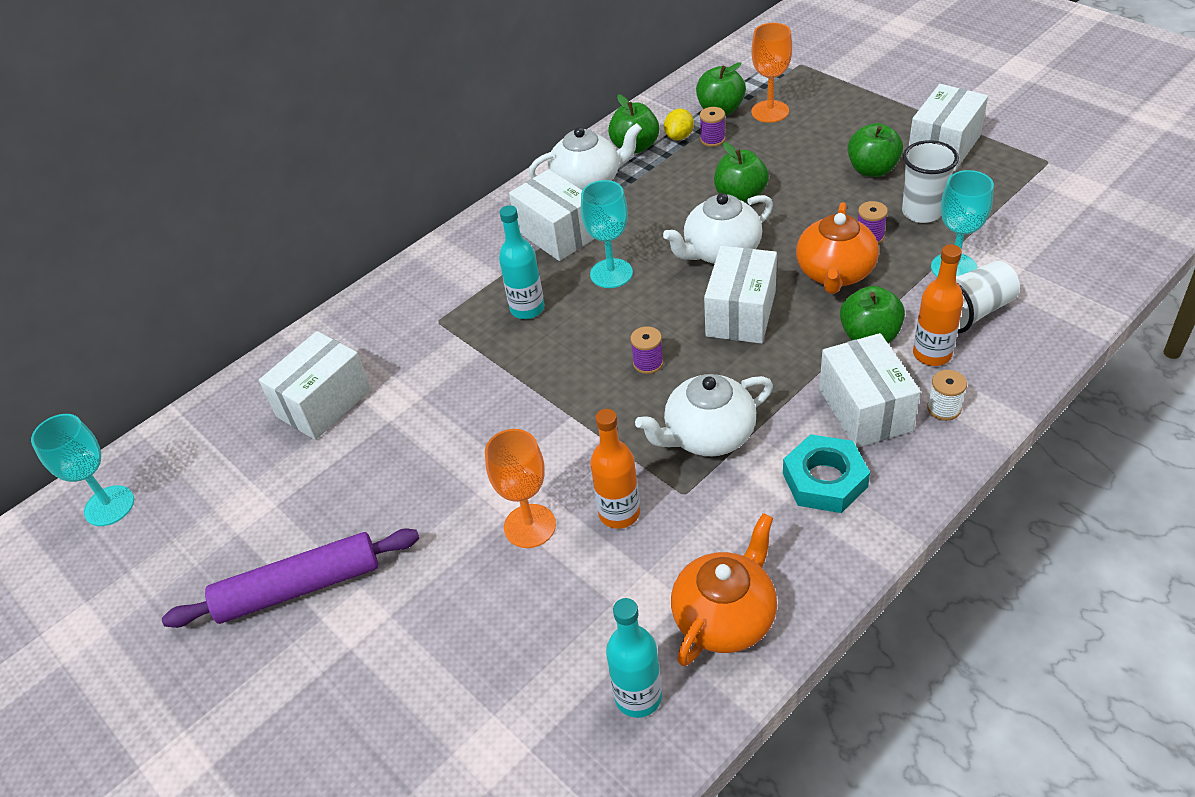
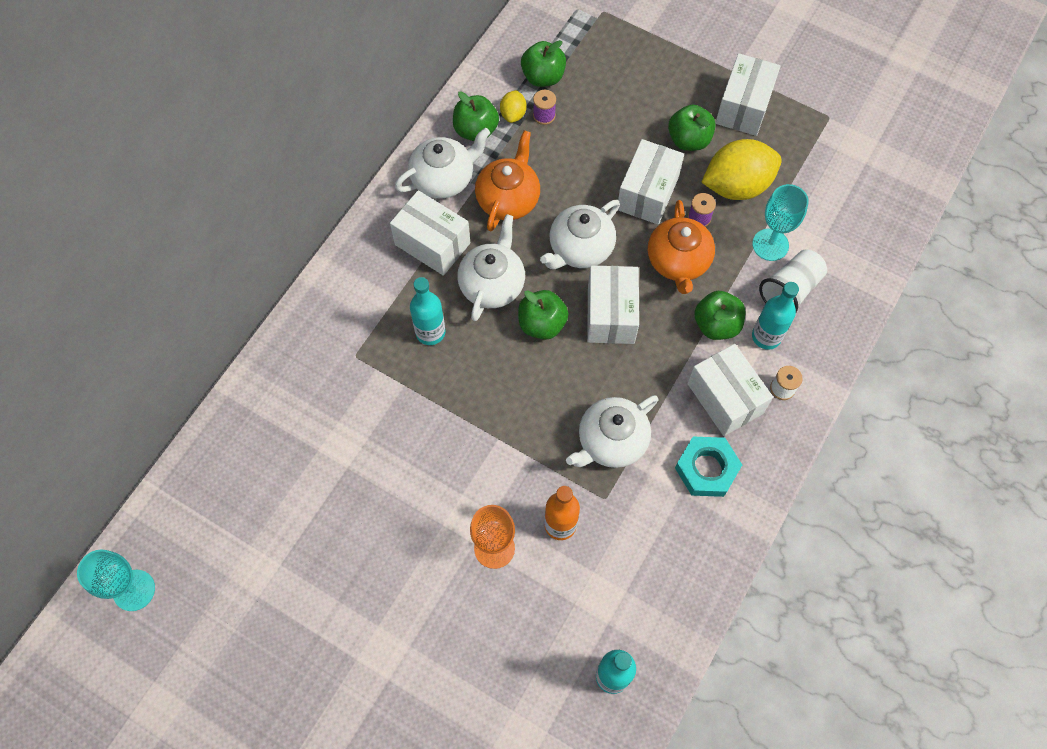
camera: 20 degrees left, 20 degrees up
purple rolling pin [162,528,419,628] -> none
white box [259,331,371,440] -> white box moved to [618,139,684,225]
turquoise goblet [581,180,633,288] -> white teapot [457,214,525,321]
purple spool [630,326,663,374] -> none
orange teapot [671,513,777,666] -> orange teapot moved to [475,130,540,231]
green apple [714,142,769,203] -> green apple moved to [518,290,569,340]
orange goblet [752,23,792,123] -> none
white cup [902,140,959,223] -> yellow lemon [701,139,782,200]
orange bottle [913,244,964,366] -> turquoise bottle [752,282,799,350]

